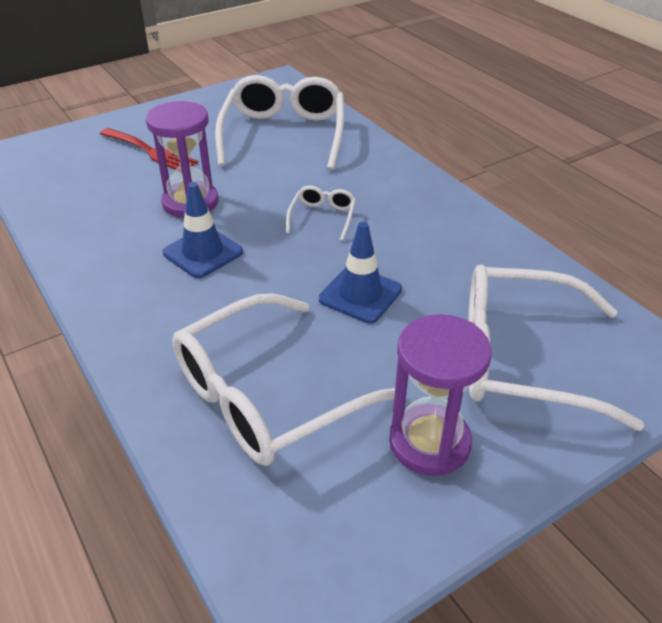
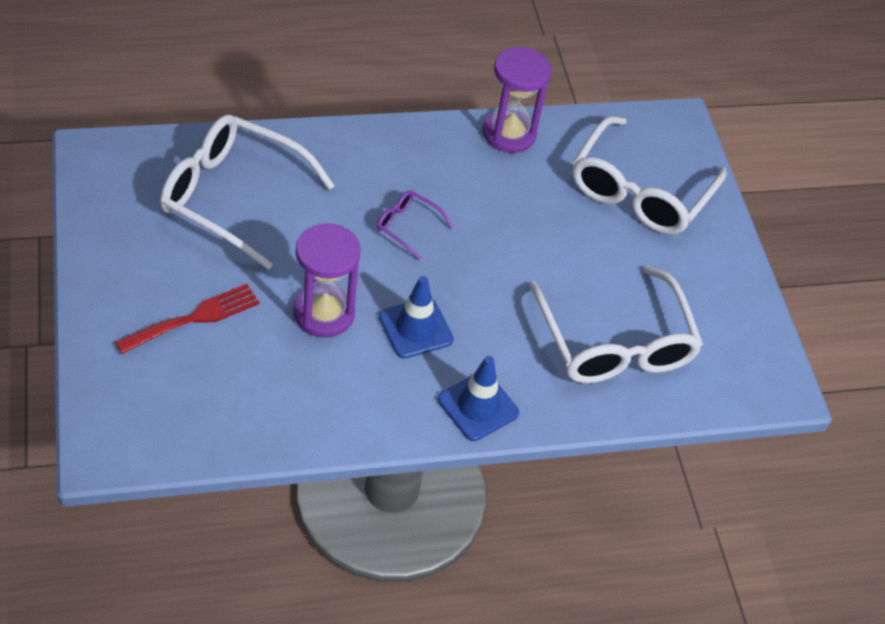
camera: 75 degrees left, 10 degrees up
white glasses [286,186,356,241] -> purple glasses [377,190,453,261]
blue traffic cone [319,222,402,323] -> blue traffic cone moved to [438,356,519,441]
purple hourglass [389,314,492,476] -> purple hourglass moved to [483,47,551,153]

